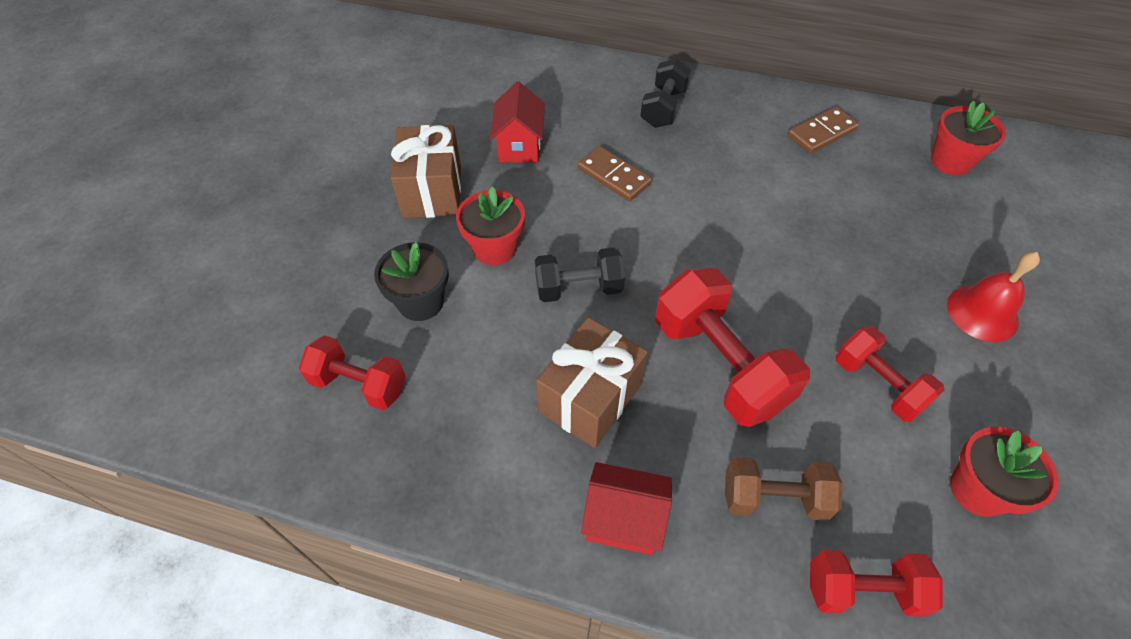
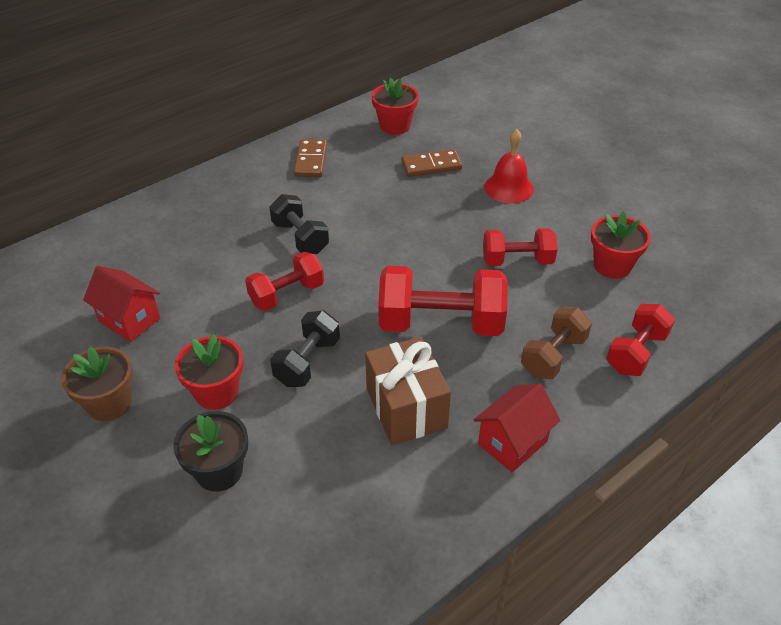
camera: 55 degrees left, 10 degrees down
red dumbbell [299,335,406,410] -> red dumbbell moved to [245,252,324,311]
brown gift [391,125,461,218] -> brown flower pot [61,346,133,421]
brown domino [578,146,652,201] -> brown domino moved to [401,149,462,177]
black dumbbell [640,58,691,128] -> black dumbbell moved to [269,194,329,254]

